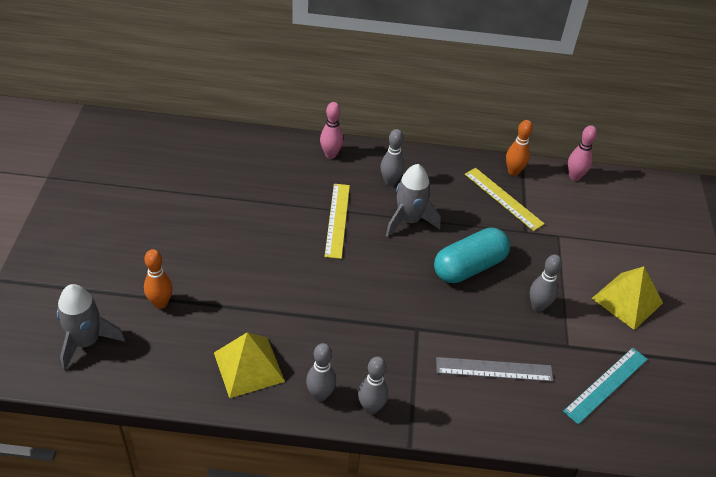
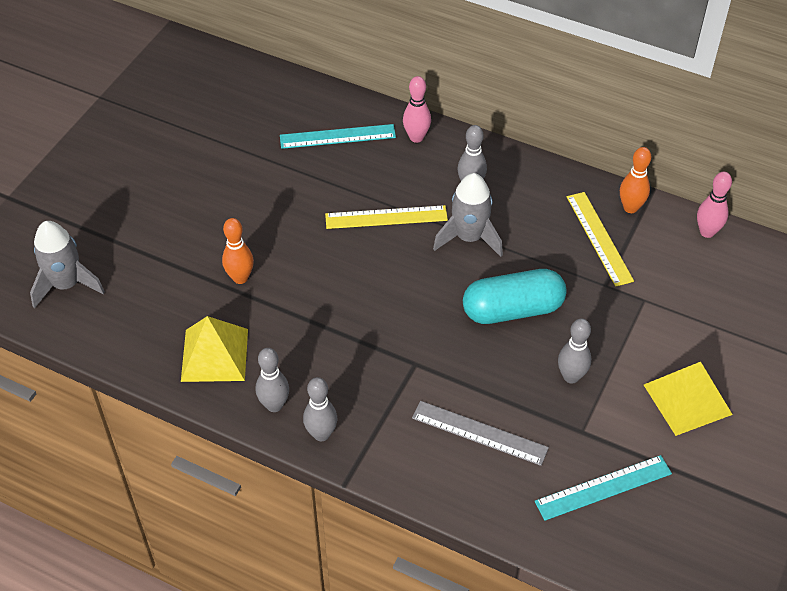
camera: 25 degrees right, 5 degrees up
orange bowling pin [144,249,173,309] -> orange bowling pin moved to [222,218,254,284]
yellow ruler [325,184,350,259] -> yellow ruler turned 60 degrees clockwise [325,205,448,229]
none -> turquoise ruler [280,124,396,149]

